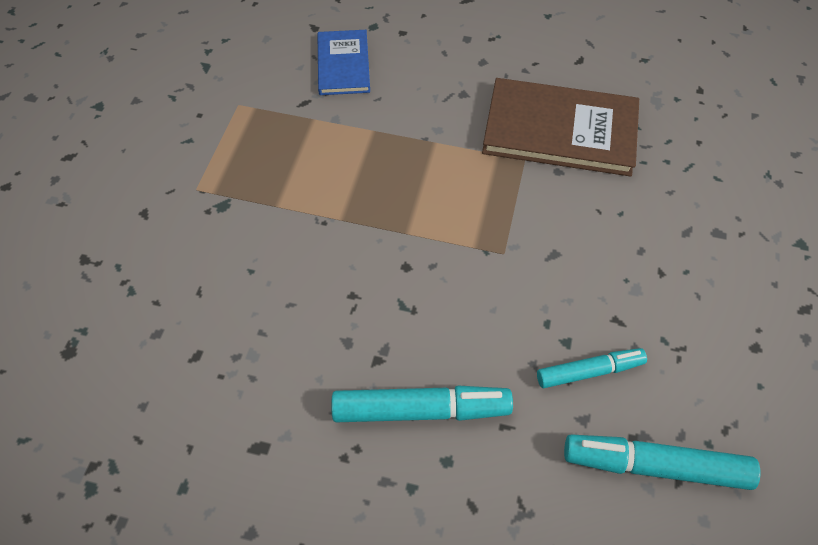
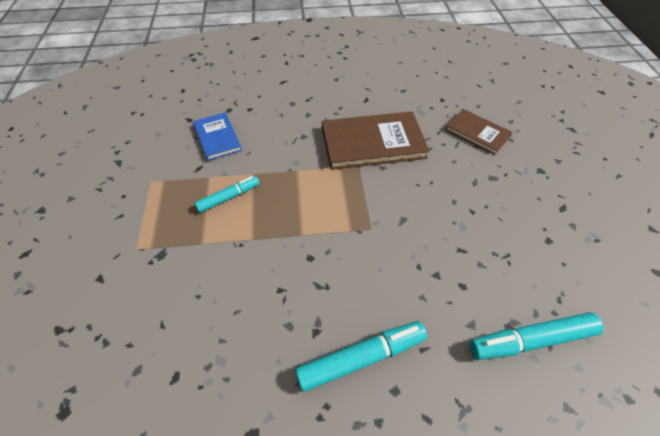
camera: 20 degrees left, 5 degrees down
turquoise marker [537,348,647,388] -> turquoise marker moved to [194,176,259,213]
none -> brown book [445,109,512,155]

